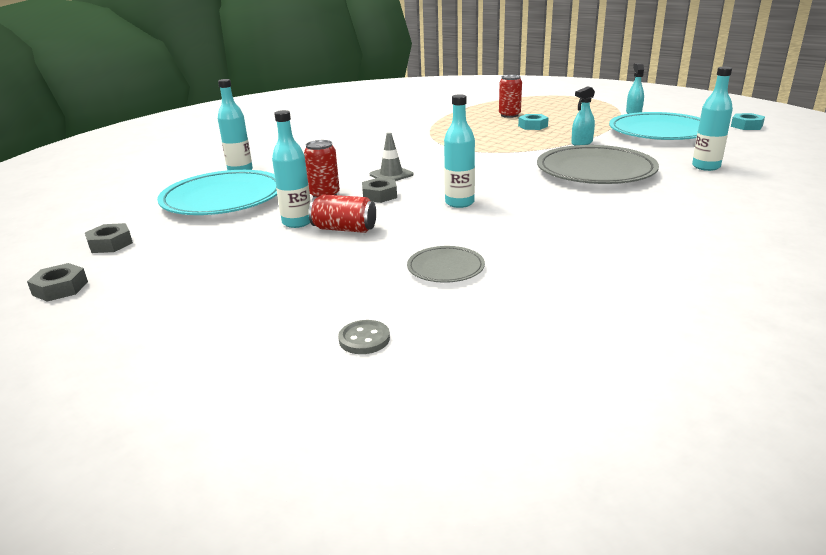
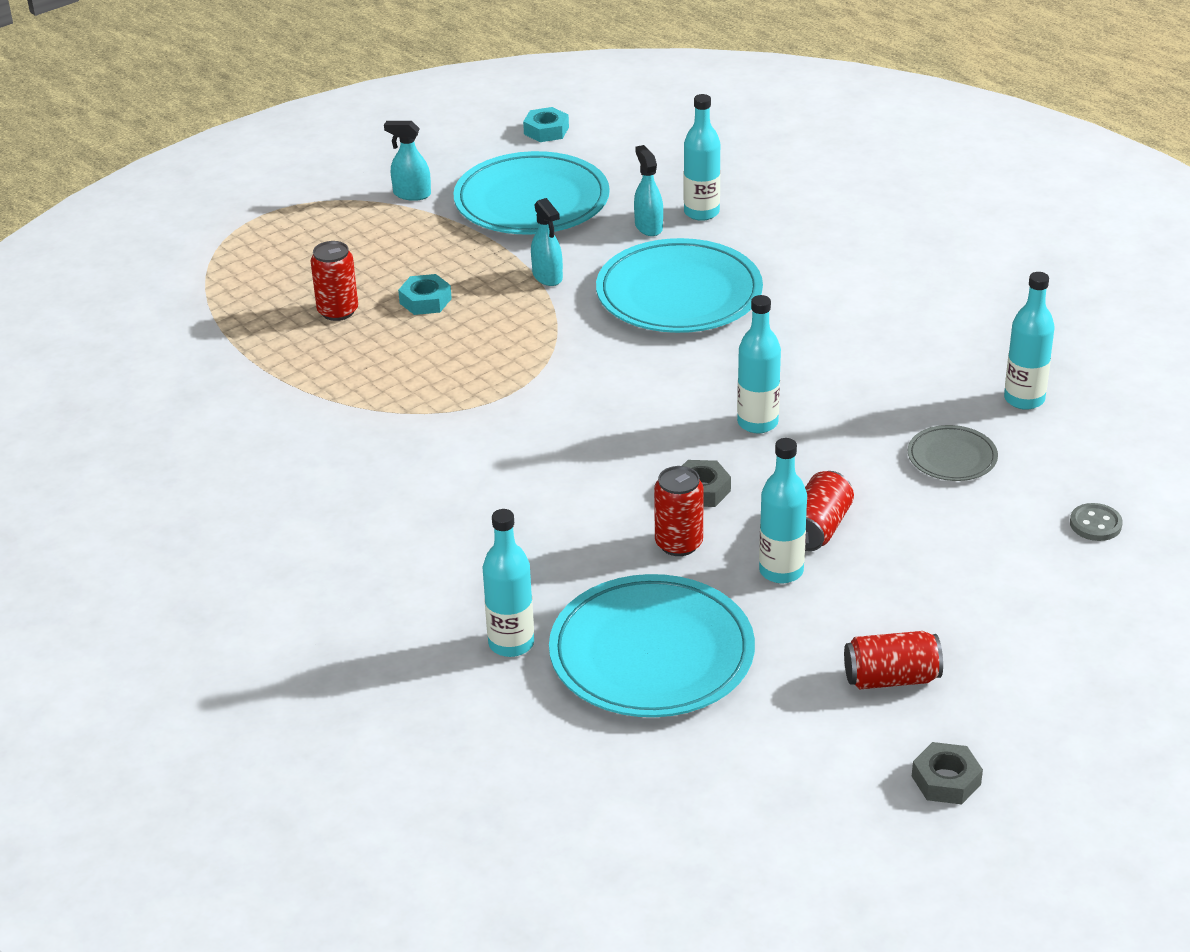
camera: 80 degrees left, 10 degrees up
grey nut [85,223,133,253] -> none
grey traffic cone [370,133,414,181] -> none
grey plate [537,145,659,184] -> turquoise plate [596,238,763,333]
none -> turquoise spray bottle [634,145,663,236]
none -> red can [844,631,943,689]
none -> turquoise bottle [1004,272,1055,410]

